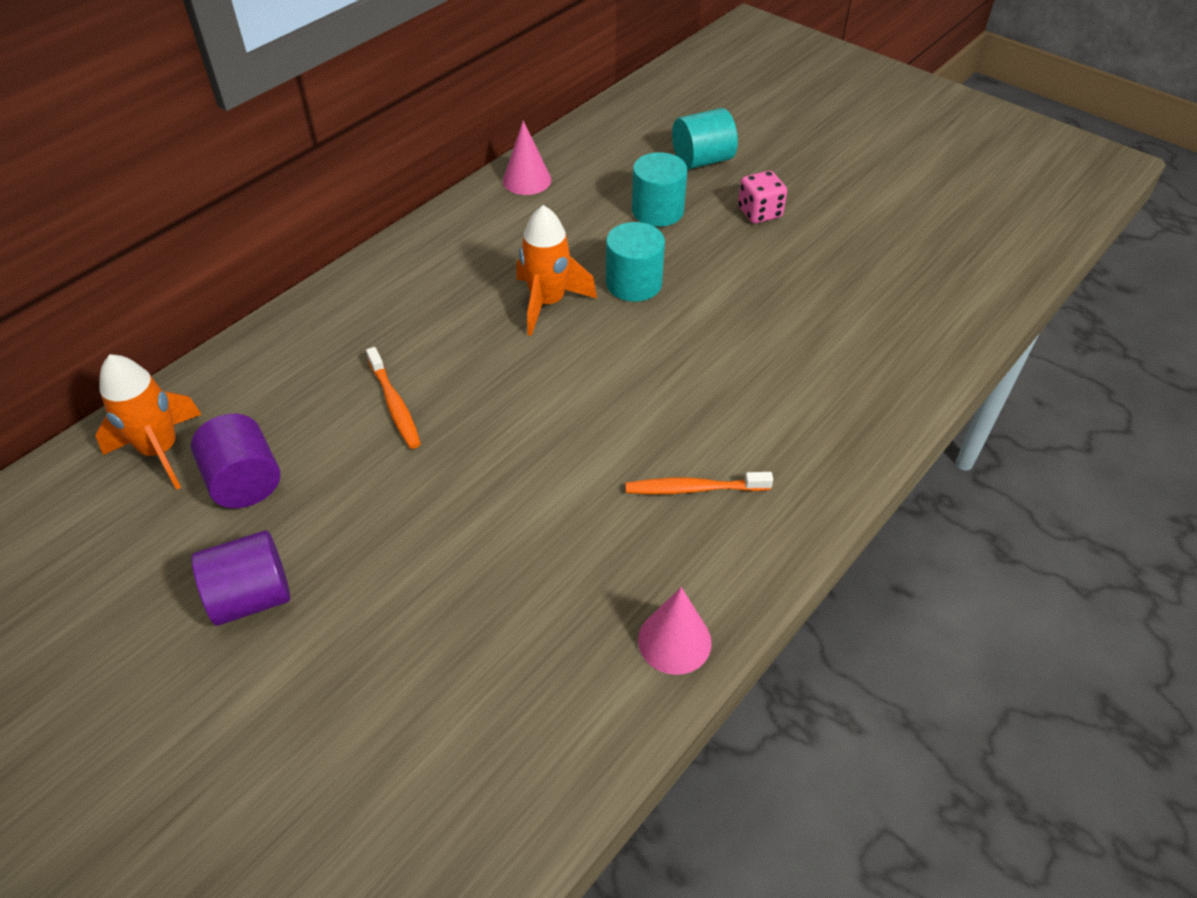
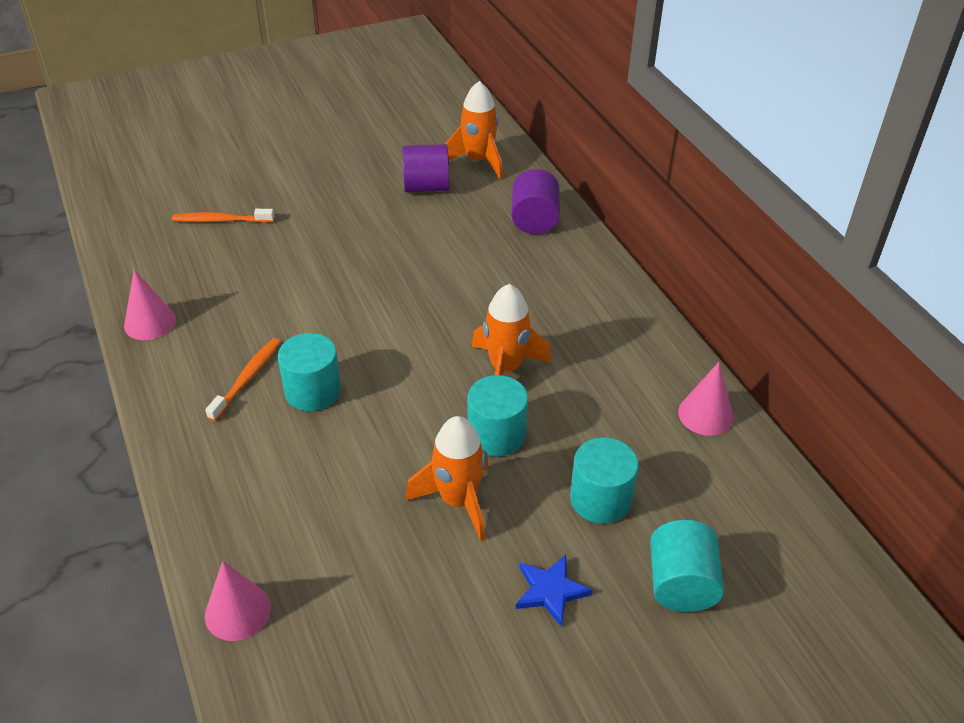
camera: 115 degrees right, 5 degrees down
purple cylinder [192,530,290,626] -> purple cylinder moved to [511,169,560,234]
orange toothbrush [366,347,421,449] -> orange toothbrush moved to [172,209,274,223]
pink dice [738,171,787,223] -> blue star [516,555,593,627]
none -> pink cone [205,561,271,641]
none -> turquoise cylinder [278,333,341,411]
none -> orange rocket [405,416,488,541]

